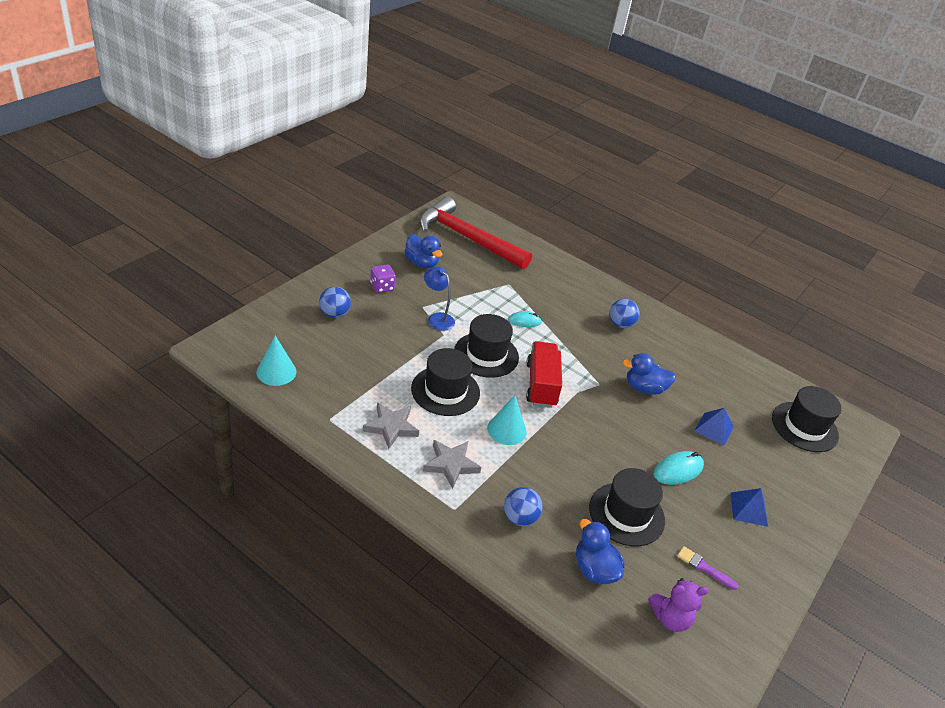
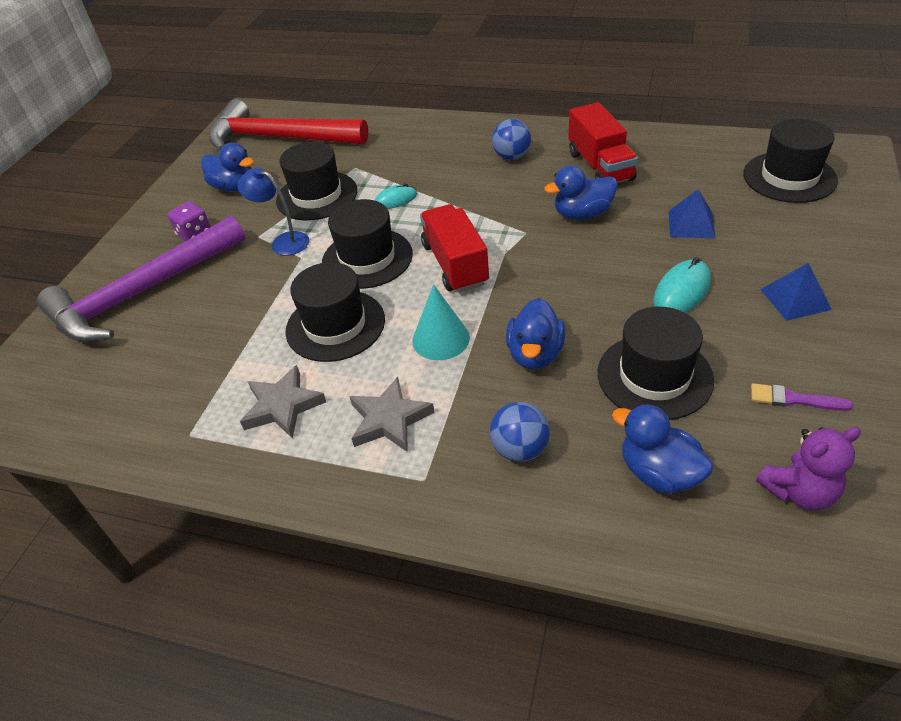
camera: 10 degrees left, 5 degrees up
turquoise cone [256,336,296,386] -> none
blue ball [319,287,351,318] -> purple hammer [37,216,246,343]
none -> black hat [276,142,358,220]
none -> blue duck [506,298,565,370]
none -> red truck [568,102,638,183]

